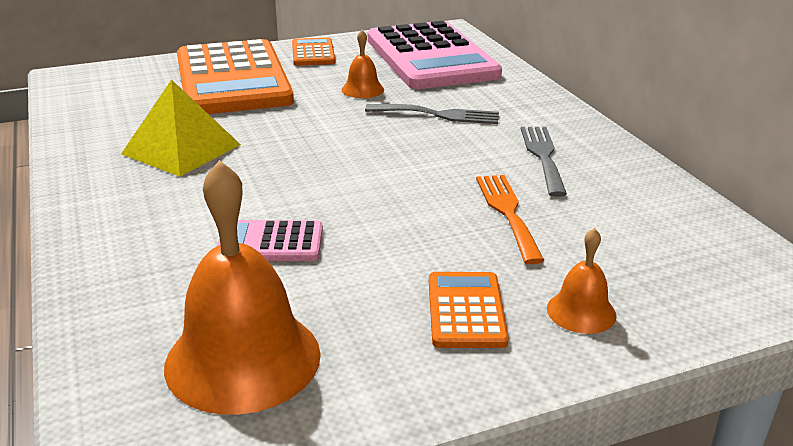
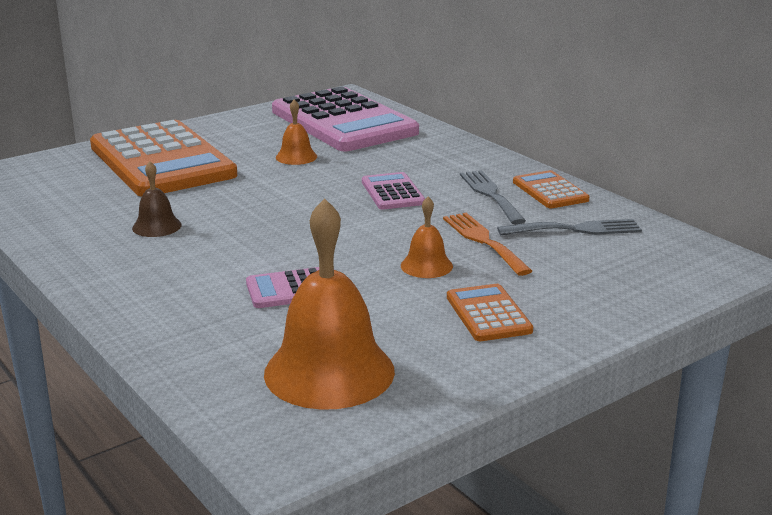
camera: 15 degrees left, 5 degrees down
yellow pyramid [121,79,241,177] -> brown bell [132,161,181,237]
orange calculator [292,38,336,66] -> orange calculator moved to [513,170,590,208]
grey fork [365,104,499,124] -> grey fork moved to [497,219,642,235]
orange bell [547,228,617,334] -> orange bell moved to [401,197,453,278]
none -> pink calculator [362,172,425,210]

